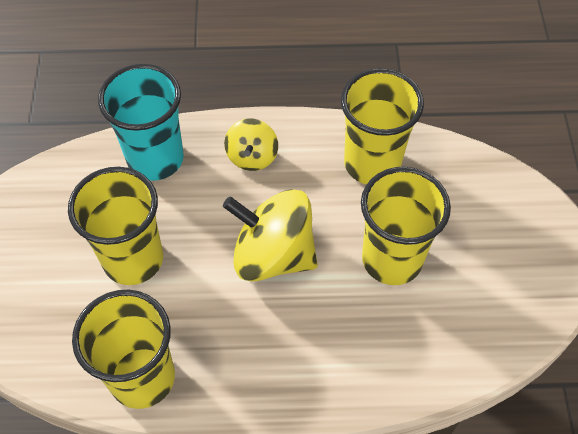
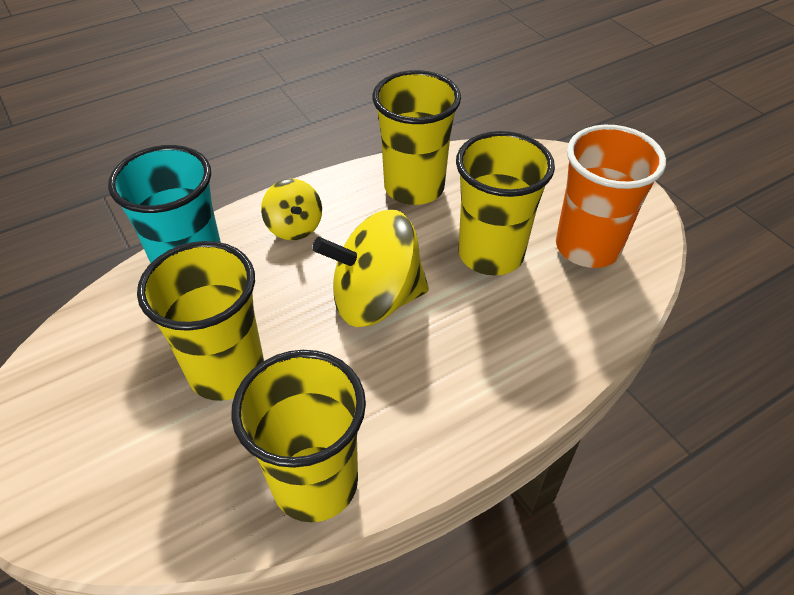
camera: 30 degrees left, 10 degrees down
none -> orange cup [556,125,666,268]

